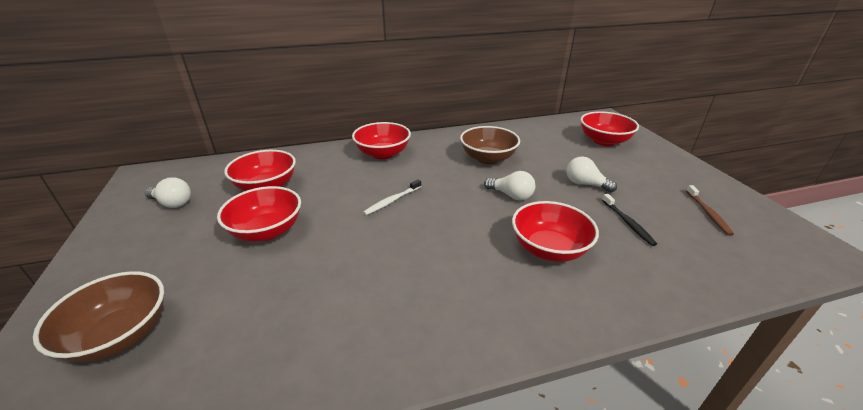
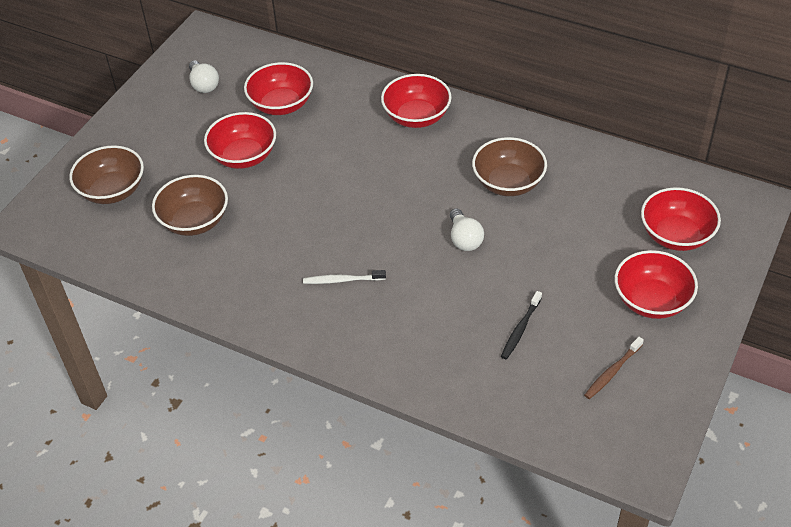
camera: 45 degrees right, 15 degrees up
white toothbrush [363,179,422,215] -> white toothbrush moved to [303,270,386,284]
red bowl [512,201,599,262] -> red bowl moved to [614,250,698,319]
white light bulb [567,156,617,193] -> none
none -> brown bowl [152,175,228,236]

